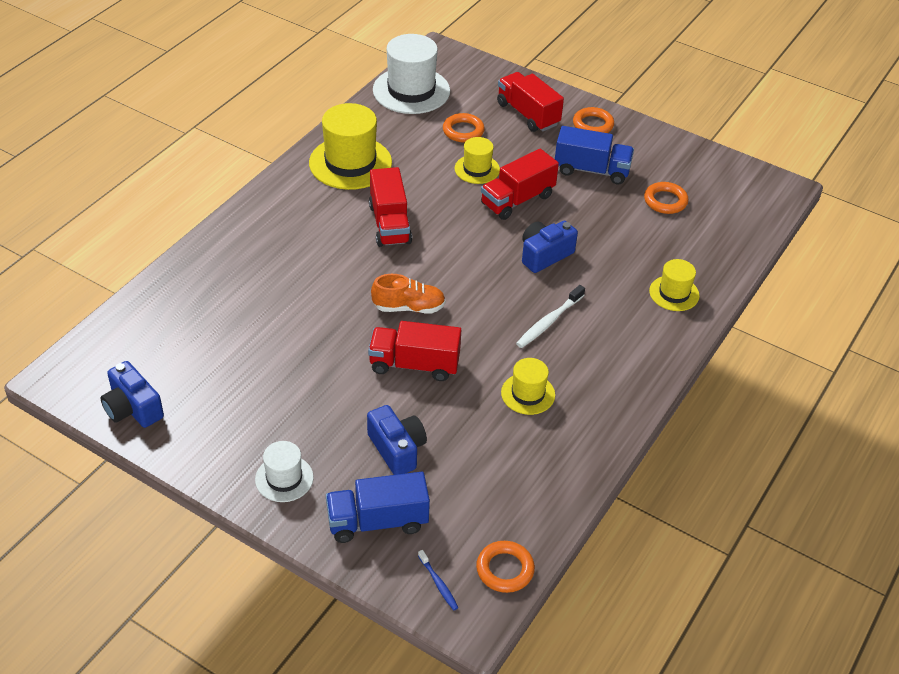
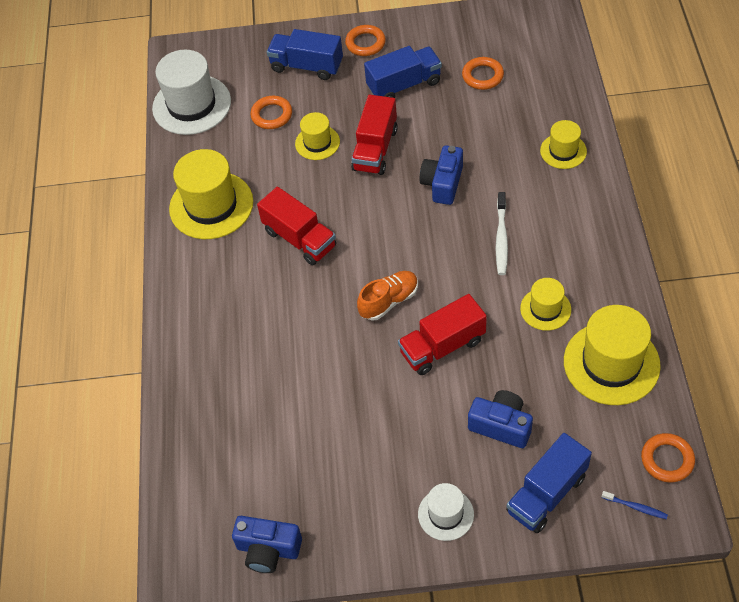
camera: 30 degrees left, 10 degrees up
red truck [497,72,564,132] -> blue truck [267,29,343,80]
none -> yellow hat [564,305,661,405]

